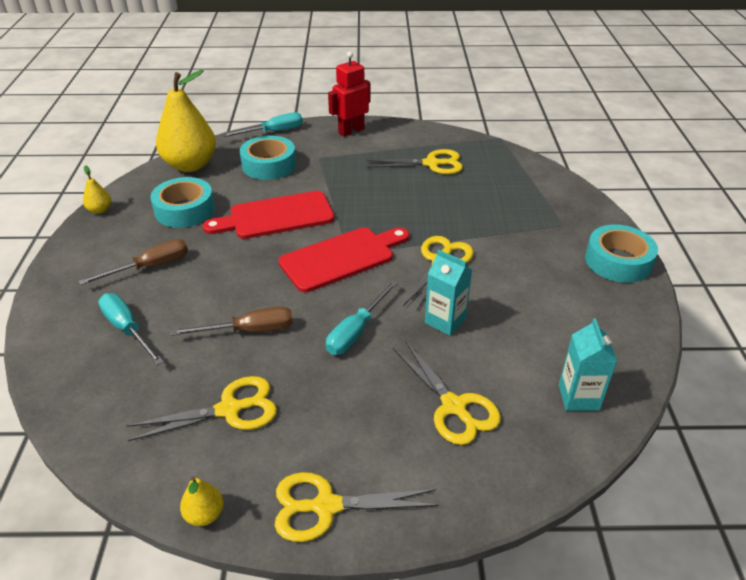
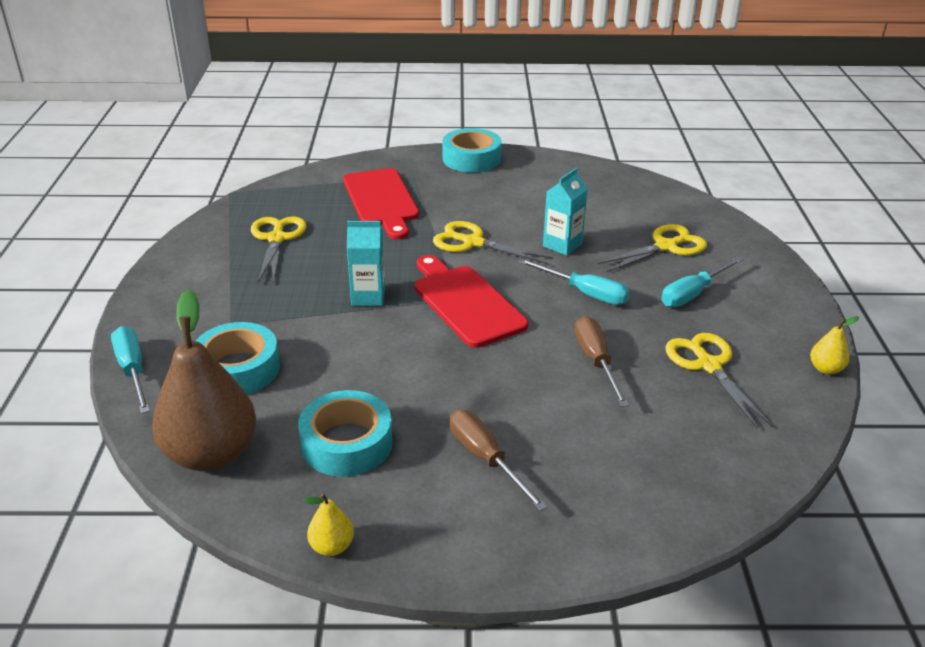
camera: 90 degrees left, 5 degrees down
turquoise screwdriver [98,293,164,365] -> turquoise screwdriver moved to [661,256,744,307]
yellow pear [156,70,216,172] -> brown pear [152,289,256,471]
red cutting board [203,191,334,239] -> red cutting board moved to [343,168,419,240]
yellow scissors [275,472,439,542] -> none
red robot [328,51,370,137] -> none
turquoise carton [559,318,617,411] -> turquoise carton moved to [347,221,385,306]

